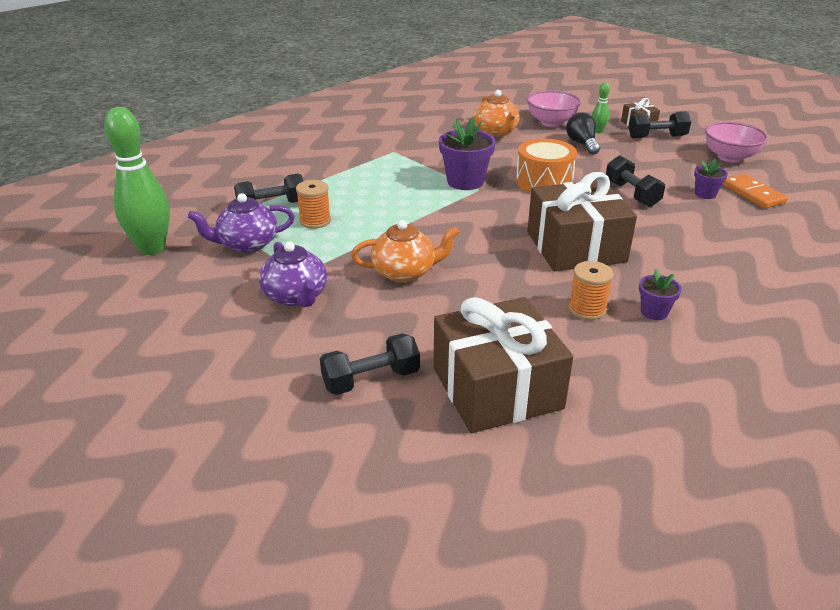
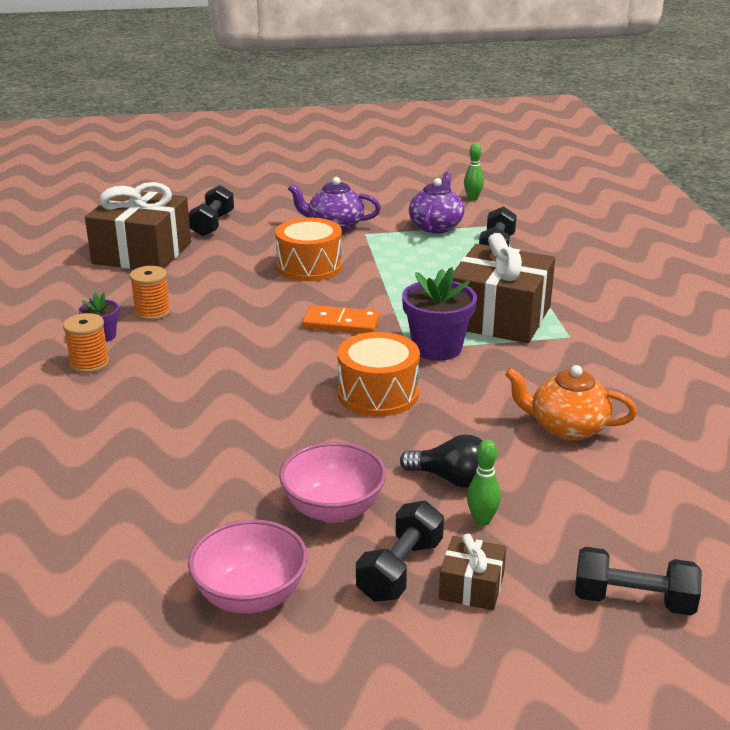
camera: 125 degrees right, 5 degrees down
green bowling pin [104,107,170,255] -> green bowling pin [464,143,484,201], size x0.46
orange spool [296,180,331,229] -> orange spool moved to [63,313,109,373]
orange teapot [351,220,460,283] -> orange drum [275,218,342,281]
pink bowl [527,90,581,127] -> pink bowl moved to [279,442,386,523]
brown gift [527,172,637,271] -> brown gift moved to [453,233,555,343]
black dumbbell [606,155,665,207] -> black dumbbell moved to [575,547,702,615]
purple flower pot [694,159,728,199] -> none
orange domino [722,174,788,208] -> orange domino moved to [302,305,380,334]

